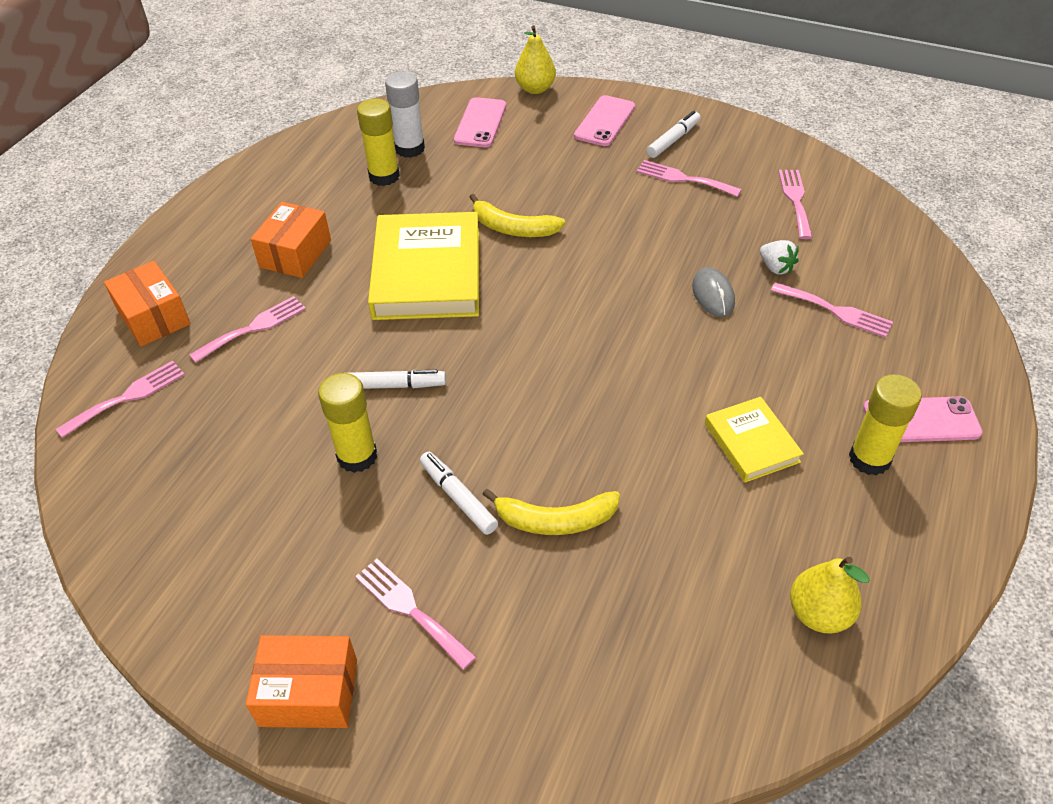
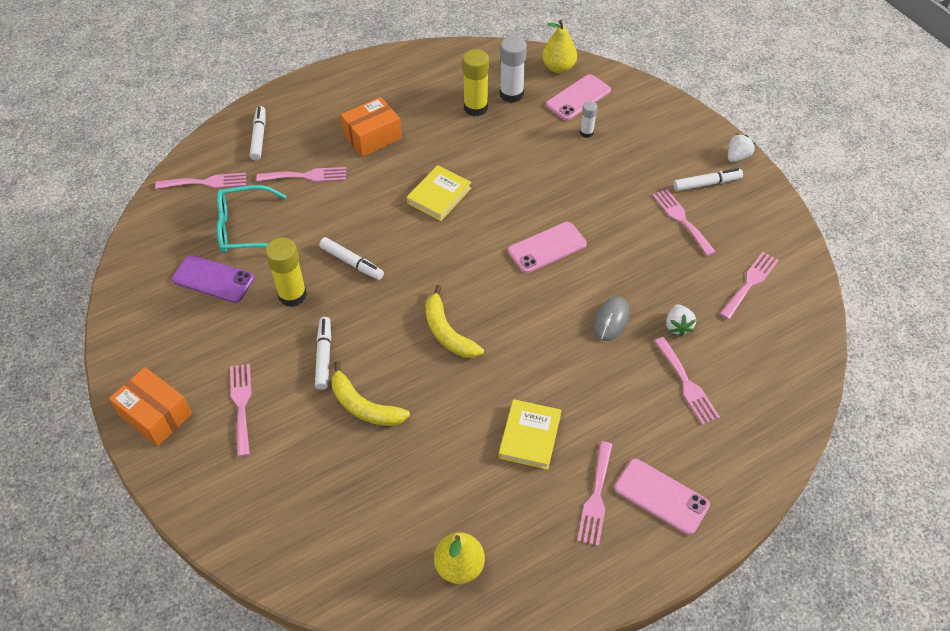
camera: 35 degrees right, 5 degrees up
orange box [104,261,191,347] -> white marker [250,106,266,161]
yellow book [368,212,479,320] -> yellow book [407,165,471,221], size x0.52
yellow banana [469,194,565,237] -> yellow banana moved to [425,285,484,358]
yellow pear [515,25,556,94] -> yellow pear moved to [542,20,577,73]
pink phone [574,95,635,146] -> pink phone moved to [508,222,587,273]
yellow glue stick [849,374,922,476] -> pink fork [577,441,613,546]
none -> purple phone [172,255,254,303]
none -> turquoise glasses [217,185,287,254]
none -> white glue stick [580,101,598,138]
none -> white strawberry [728,134,755,162]

